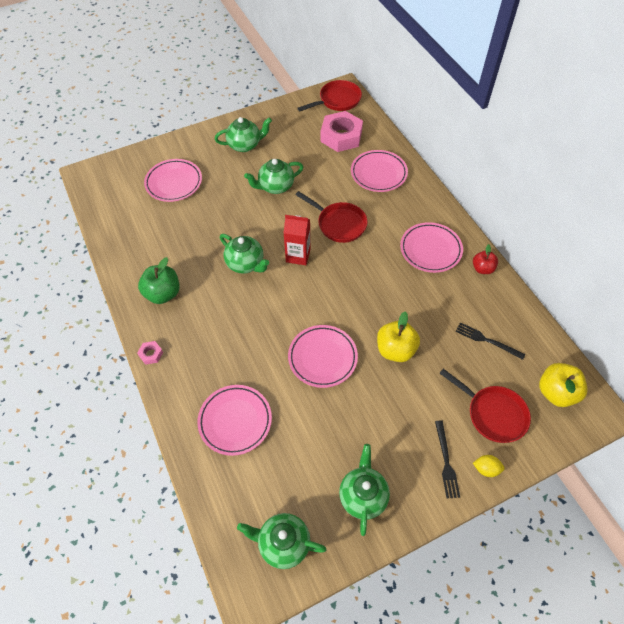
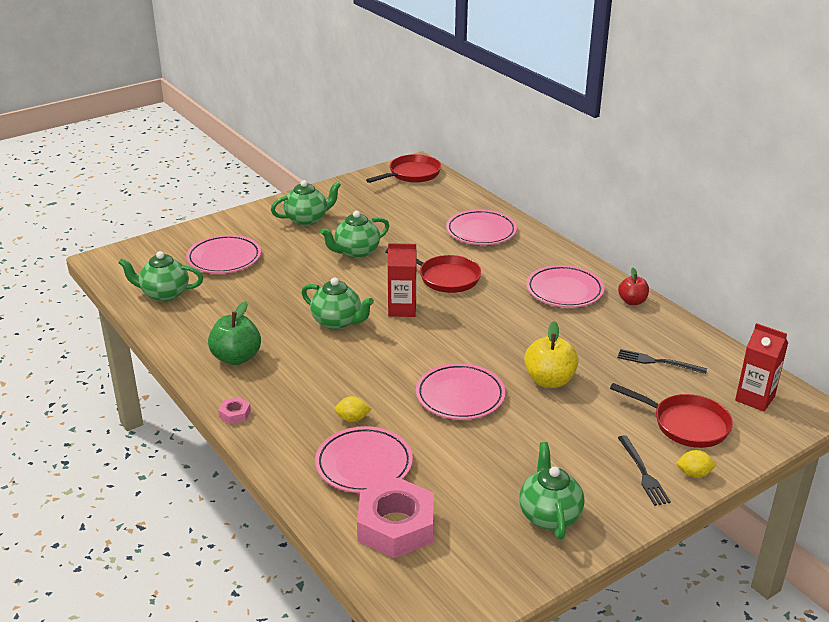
camera: 10 degrees left, 25 degrees down
green teapot [237,513,327,569] -> green teapot moved to [118,251,203,302]
pink nut [321,111,363,152] -> pink nut moved to [357,477,434,558]
yellow apple [539,363,588,407] -> red carton [735,323,788,412]
none -> yellow lemon [334,396,371,422]

